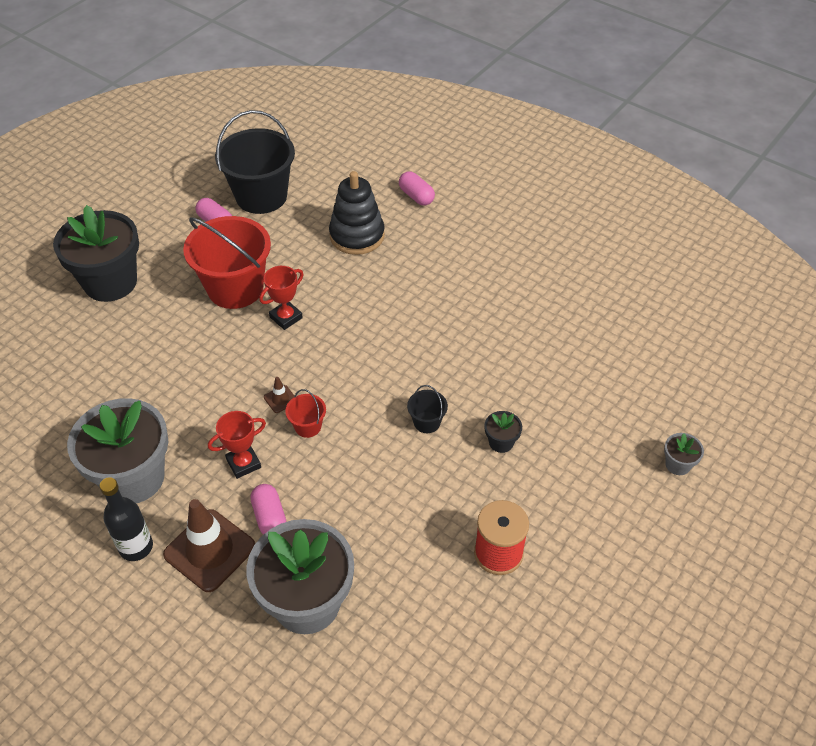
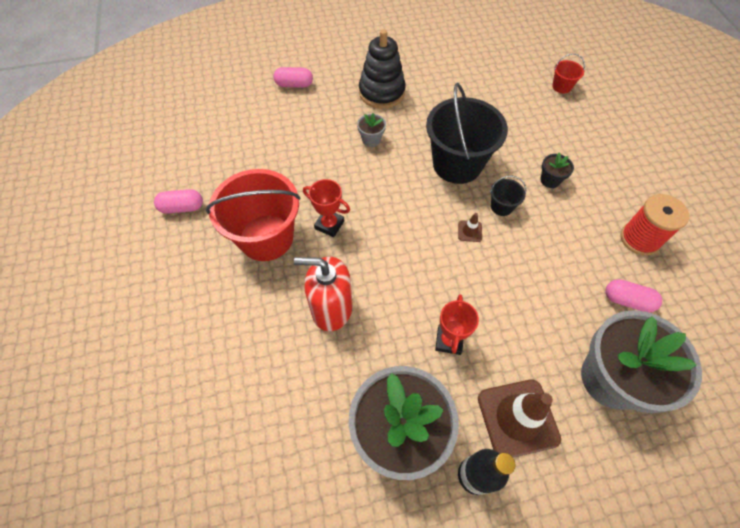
camera: 50 degrees left, 10 degrees up
black flower pot [53,205,139,302] -> none
black bucket [215,110,295,214] -> black bucket moved to [426,83,508,184]
pink capsule [251,484,286,535] -> pink capsule moved to [606,279,662,313]
red trophy [259,266,304,330] -> red trophy turned 60 degrees counterclockwise [303,179,350,237]
brown traffic cone [264,377,294,413] -> brown traffic cone moved to [458,213,482,242]
red bucket [285,389,326,438] -> red bucket moved to [552,53,585,94]
black stacking toy [329,171,385,255] -> black stacking toy moved to [359,29,406,109]
grey flower pot [664,433,704,475] -> grey flower pot moved to [357,113,386,147]
none -> red soap dispenser [294,257,353,331]

